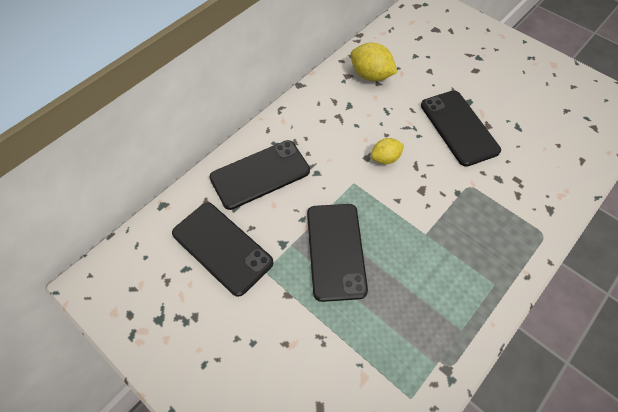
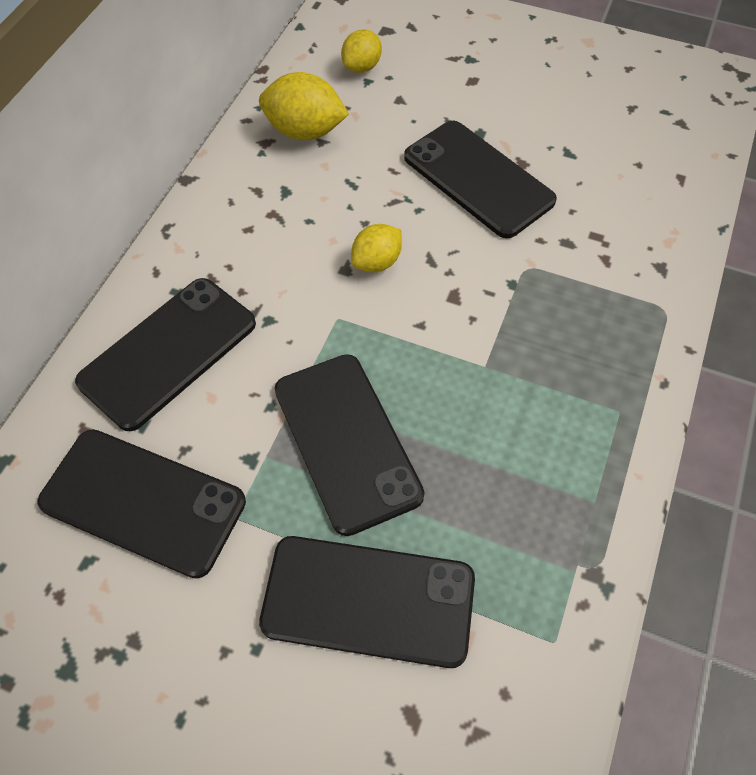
camera: 20 degrees left, 0 degrees up
none -> black phone [259,536,475,668]
none -> yellow lemon [341,29,382,73]

